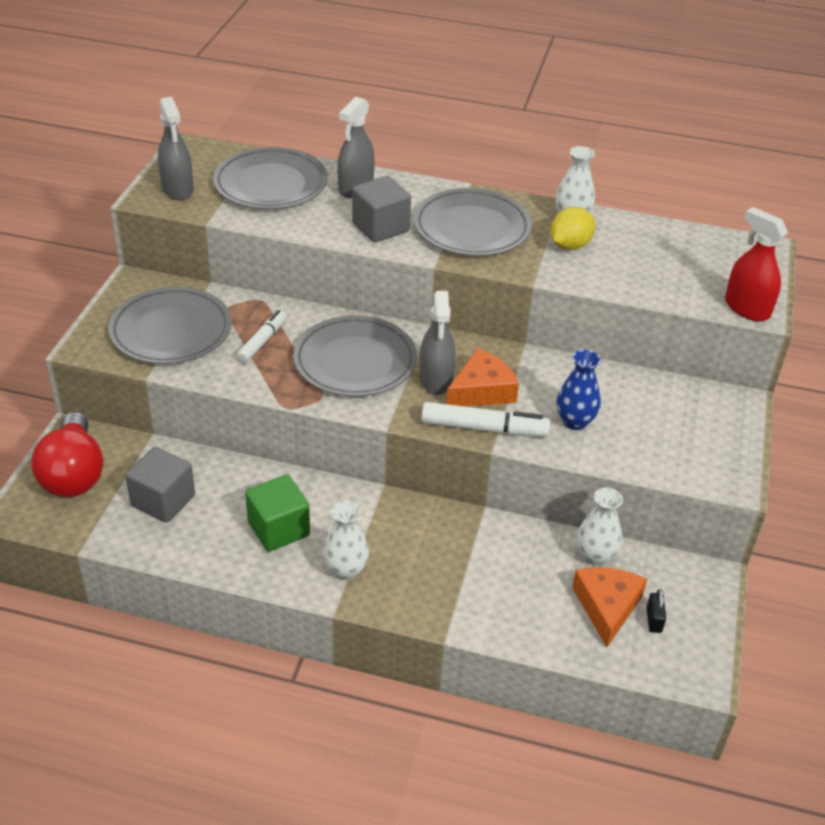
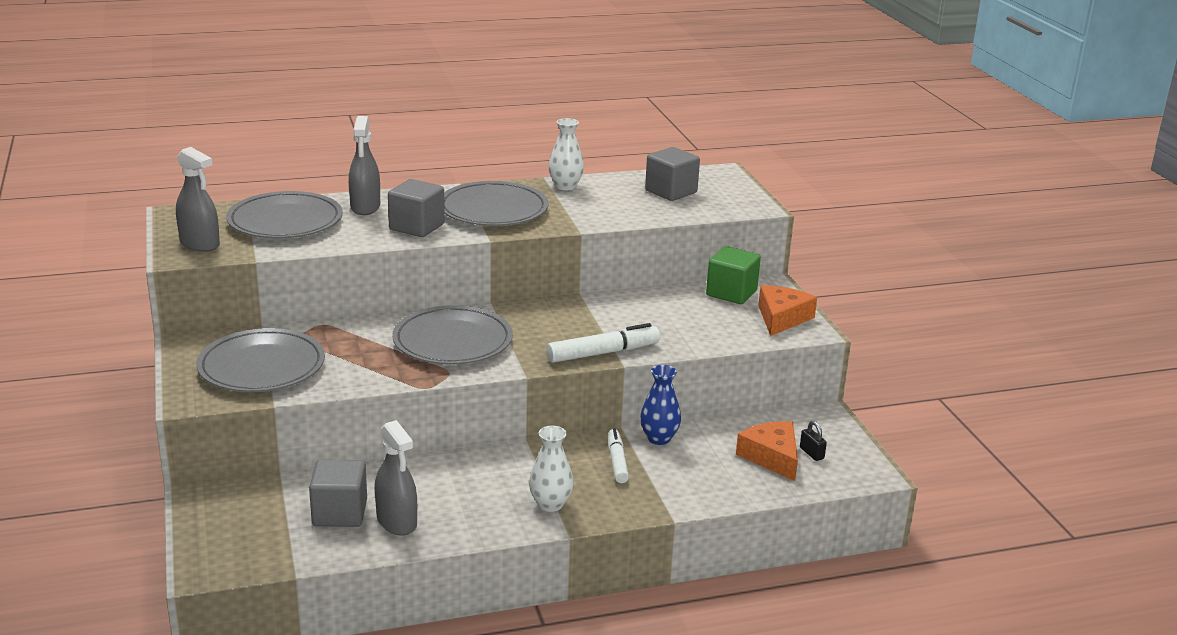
camera: 30 degrees left, 15 degrees down
red light bulb [31,412,103,497] -> none
white marker [236,310,287,363] -> white marker moved to [608,428,629,483]
green cube [245,475,310,552] -> green cube moved to [706,246,761,304]
grey spray bottle [420,291,455,395] -> grey spray bottle moved to [375,420,417,535]
orange cheese [446,348,519,406] -> orange cheese moved to [758,285,817,336]
yellow lemon [550,207,595,250] -> none
blue vase [557,349,601,430] -> blue vase moved to [640,365,681,445]
white vase [577,487,623,566] -> none
red spray bottle [725,207,788,321] -> none
none -> grey cube [645,147,700,201]

